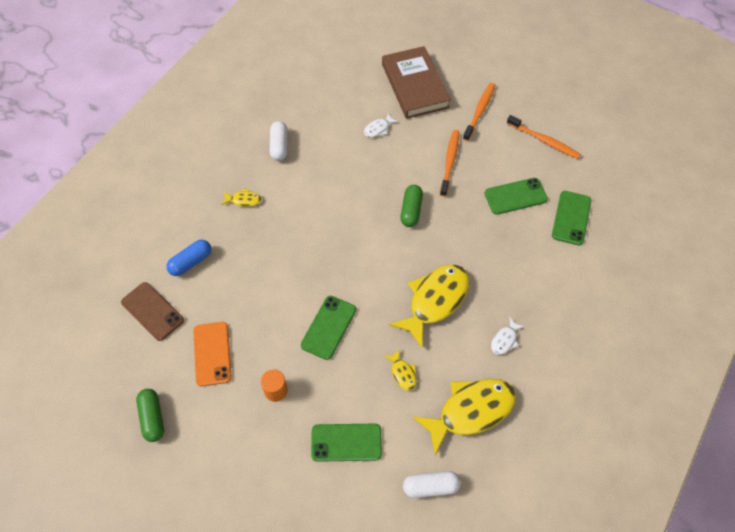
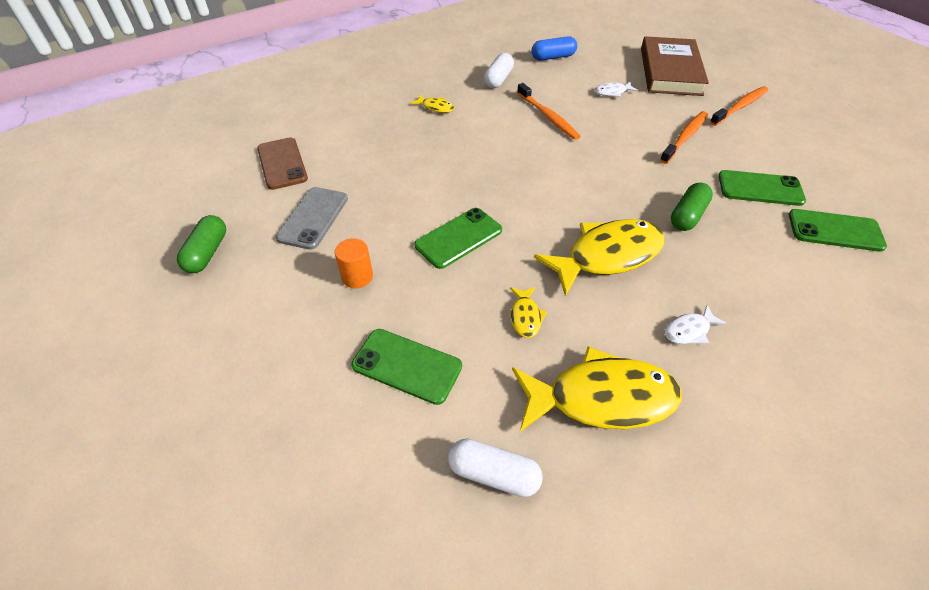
camera: 25 degrees right, 10 degrees down
blue capsule [166,240,211,276] -> blue capsule moved to [531,36,577,60]
orange phone [193,322,232,387] -> grey phone [276,187,348,250]
green capsule [400,185,423,227] -> green capsule moved to [671,183,713,231]
orange toothbrush [507,115,581,159] -> orange toothbrush moved to [517,83,581,140]
green phone [552,191,591,245] -> green phone turned 60 degrees clockwise [789,209,887,252]

